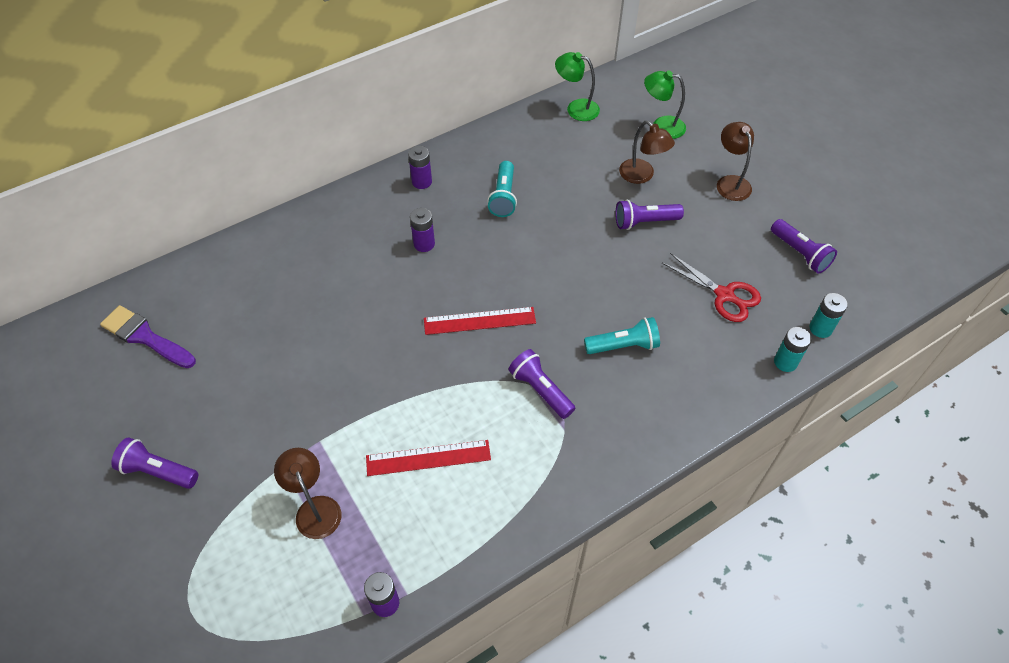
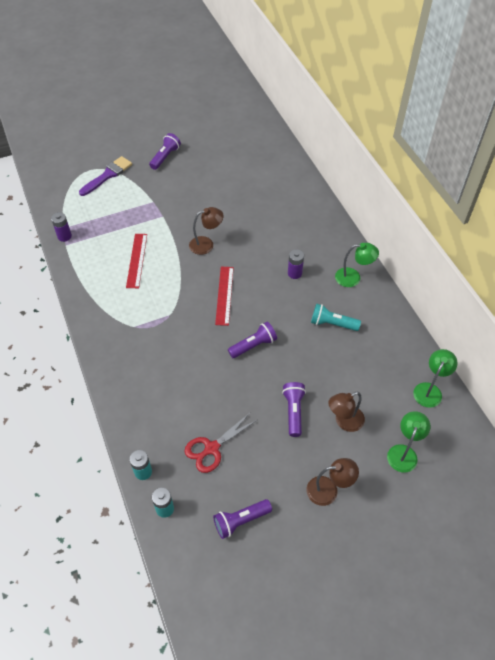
camera: 100 degrees right, 0 degrees up
purple brush [100,305,196,368] -> purple brush moved to [79,156,132,196]
brown lamp [274,448,342,539] -> brown lamp moved to [189,207,223,255]
purple battery [408,146,432,189] -> green lamp [335,243,379,287]
purple flashlight [508,349,575,419] -> purple flashlight moved to [228,322,277,358]
turquoise flashlight [584,317,660,354] -> none

